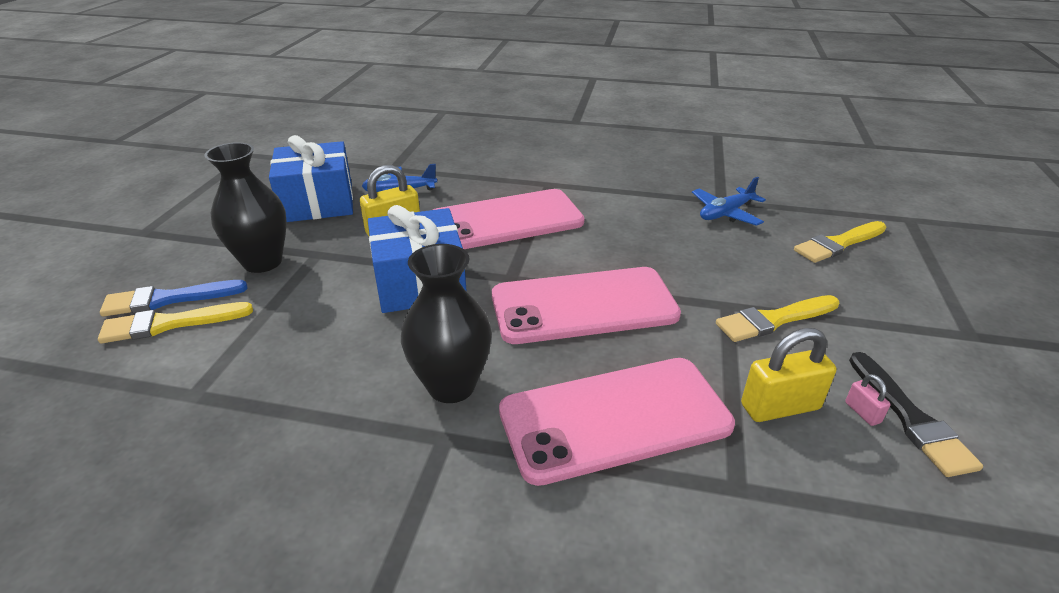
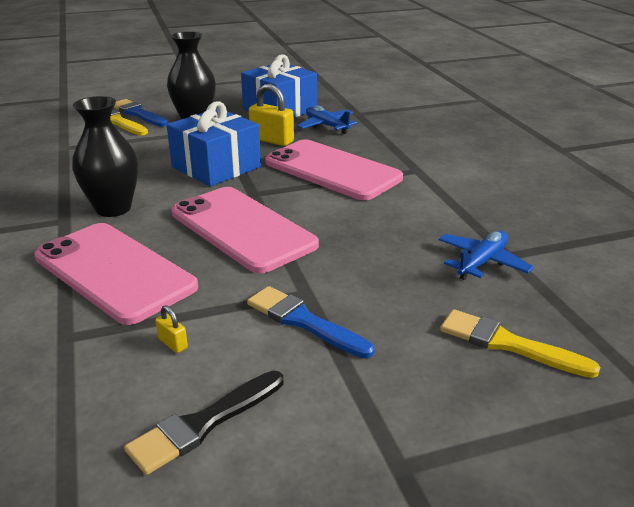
camera: 60 degrees right, 5 degrees down
blue plane [692,177,766,226] -> blue plane turned 105 degrees clockwise [439,231,534,280]
yellow brush [716,295,839,342] -> blue brush [247,286,375,358]
yellow padlock [741,328,836,422] -> yellow padlock [155,305,188,353], size x0.48
pink padlock [845,374,891,426] -> none

